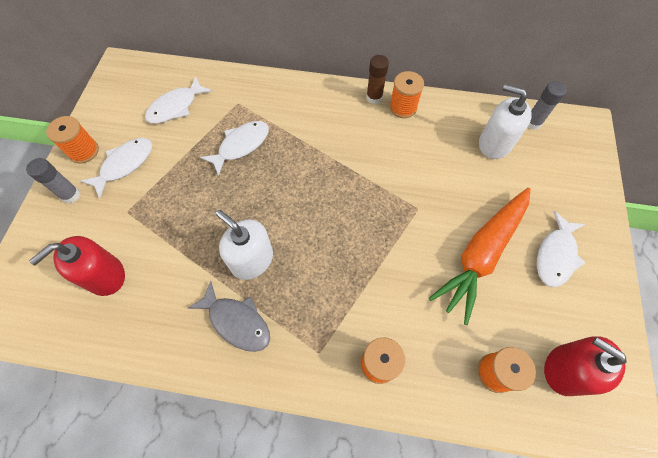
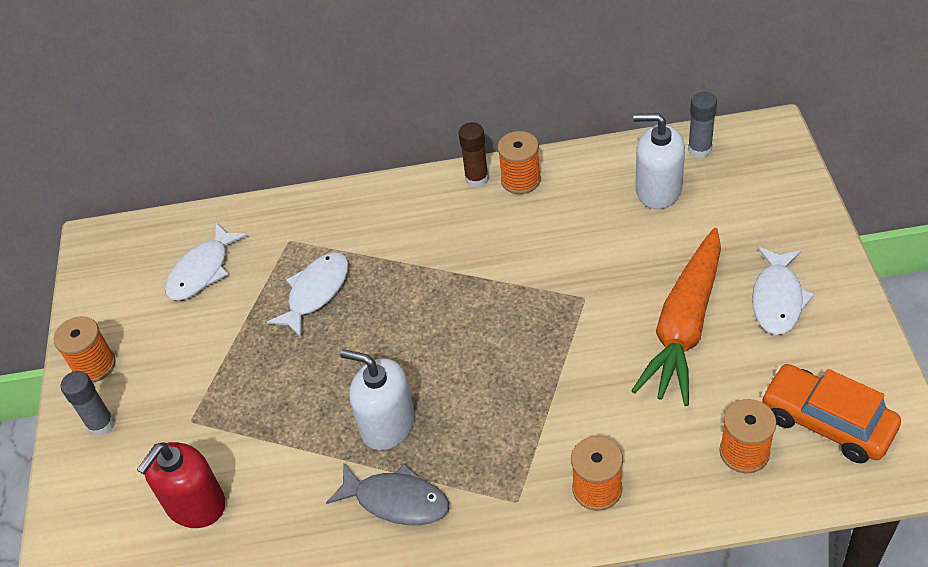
camera: 10 degrees left, 15 degrees down
white fish [81,138,152,198] -> none
red soap dispenser [544,336,627,396] -> orange car [761,364,901,463]

